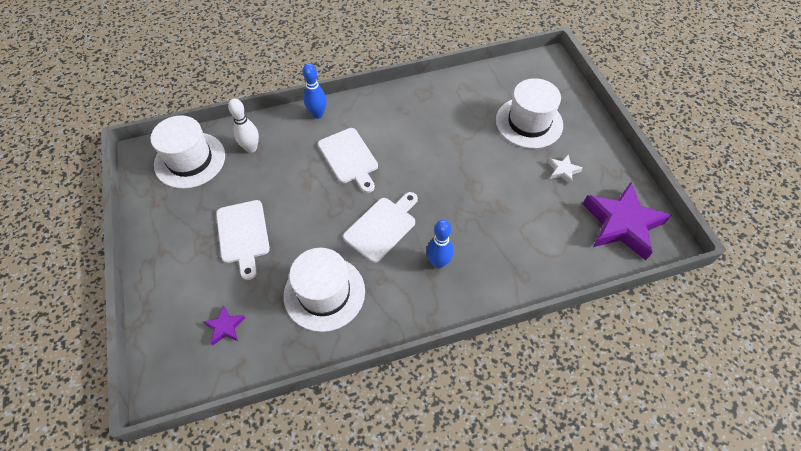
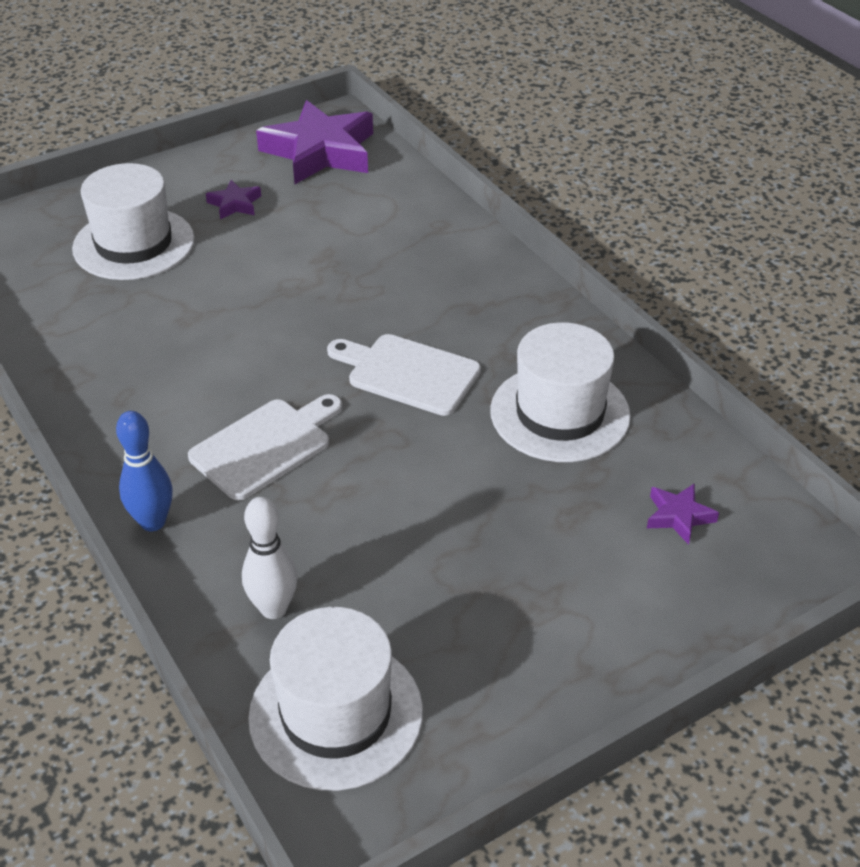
camera: 105 degrees left, 15 degrees down
white cutting board [216,200,270,280] -> none
blue bowling pin [426,220,454,269] -> none
white star [548,154,583,185] -> purple star [206,180,261,220]

